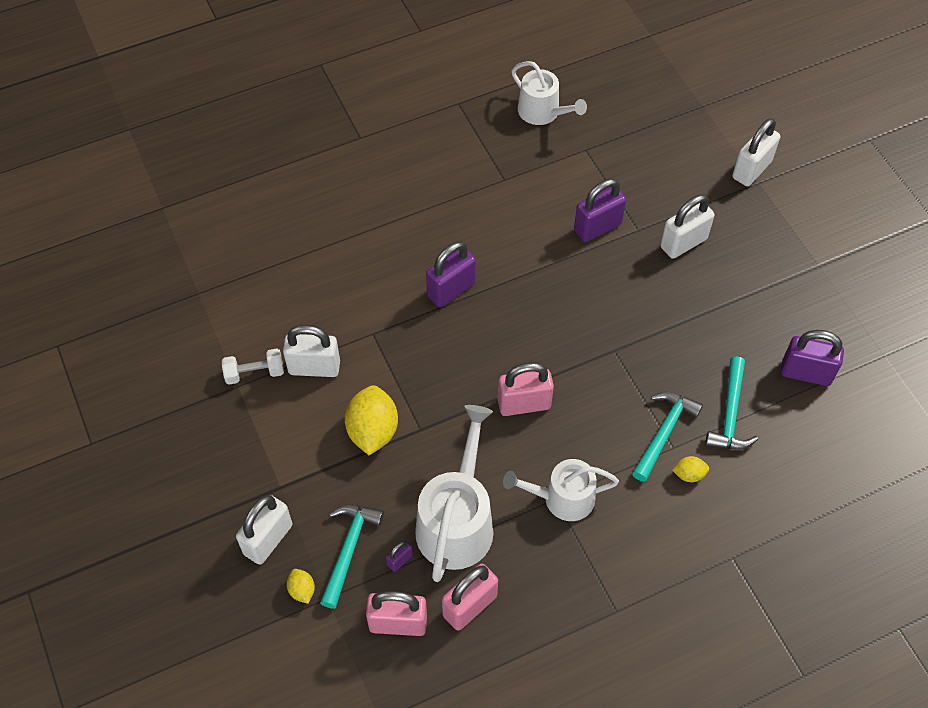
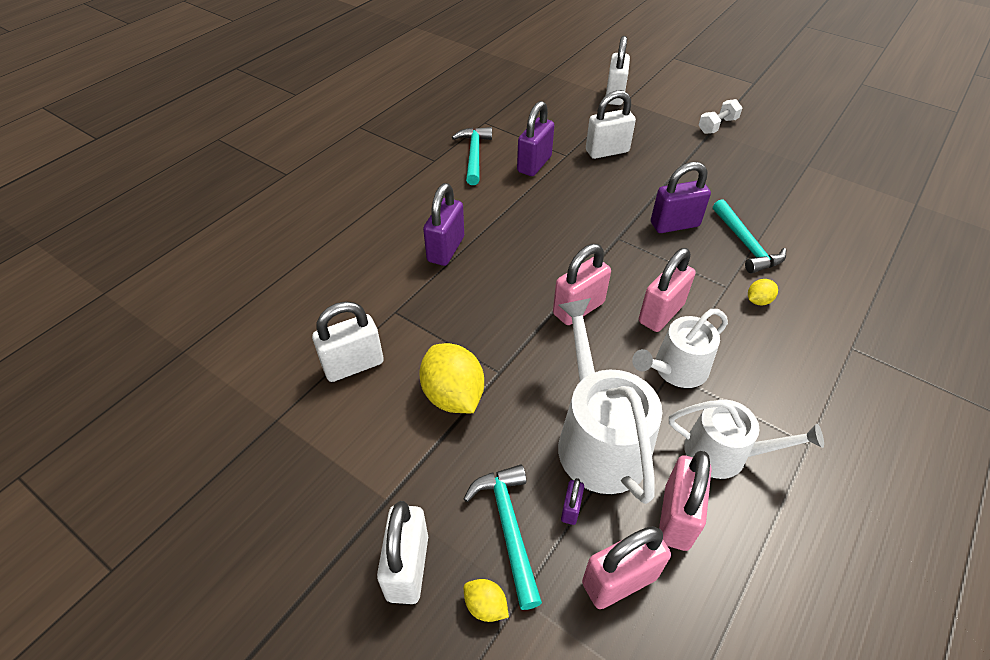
camera: 30 degrees left, 10 degrees down
white dumbbell [222,349,284,385] -> white dumbbell moved to [698,99,742,134]
white watering can [511,61,587,125] -> white watering can moved to [669,399,824,479]
turquoise hammer [632,392,703,482] -> turquoise hammer moved to [452,127,492,185]
white padlock [660,195,714,259] -> white padlock turned 45 degrees clockwise [586,90,636,159]
purple padlock [781,330,844,386] -> purple padlock moved to [651,162,711,233]
none -> pink padlock [639,248,696,332]

